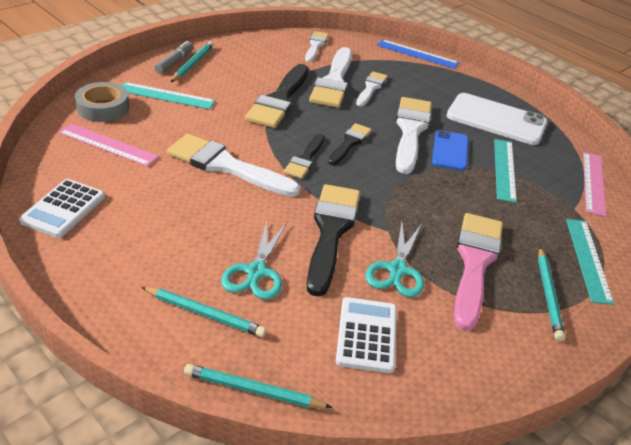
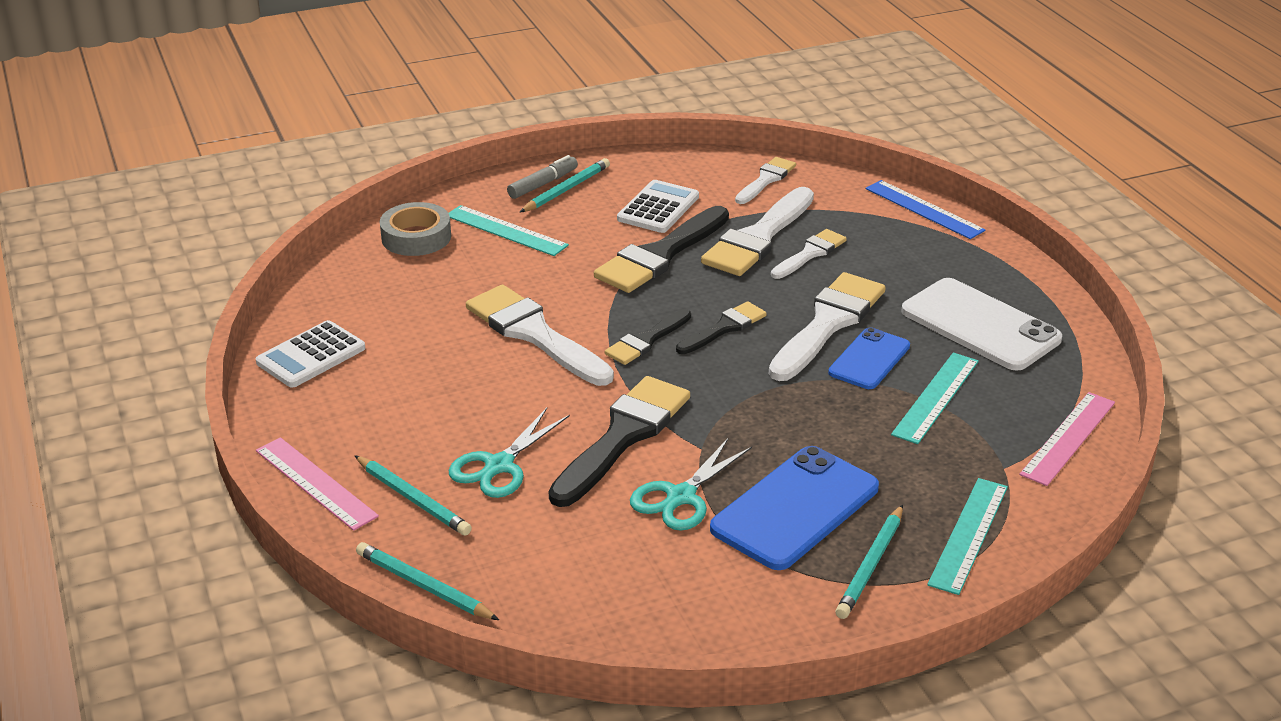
camera: 25 degrees right, 5 degrees down
pink ruler [58,123,159,166] -> pink ruler moved to [256,437,379,531]
white calculator [336,297,397,373] -> white calculator moved to [617,180,699,233]
pink brush [454,213,503,331] -> blue phone [710,446,879,570]

